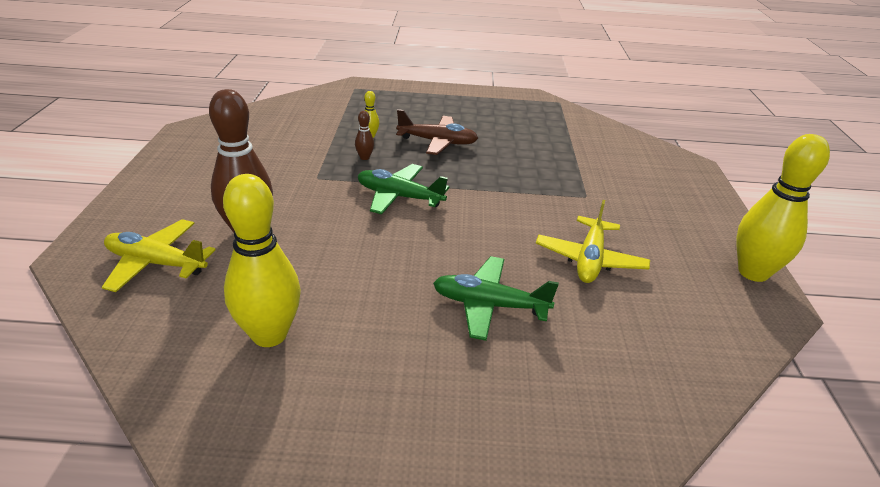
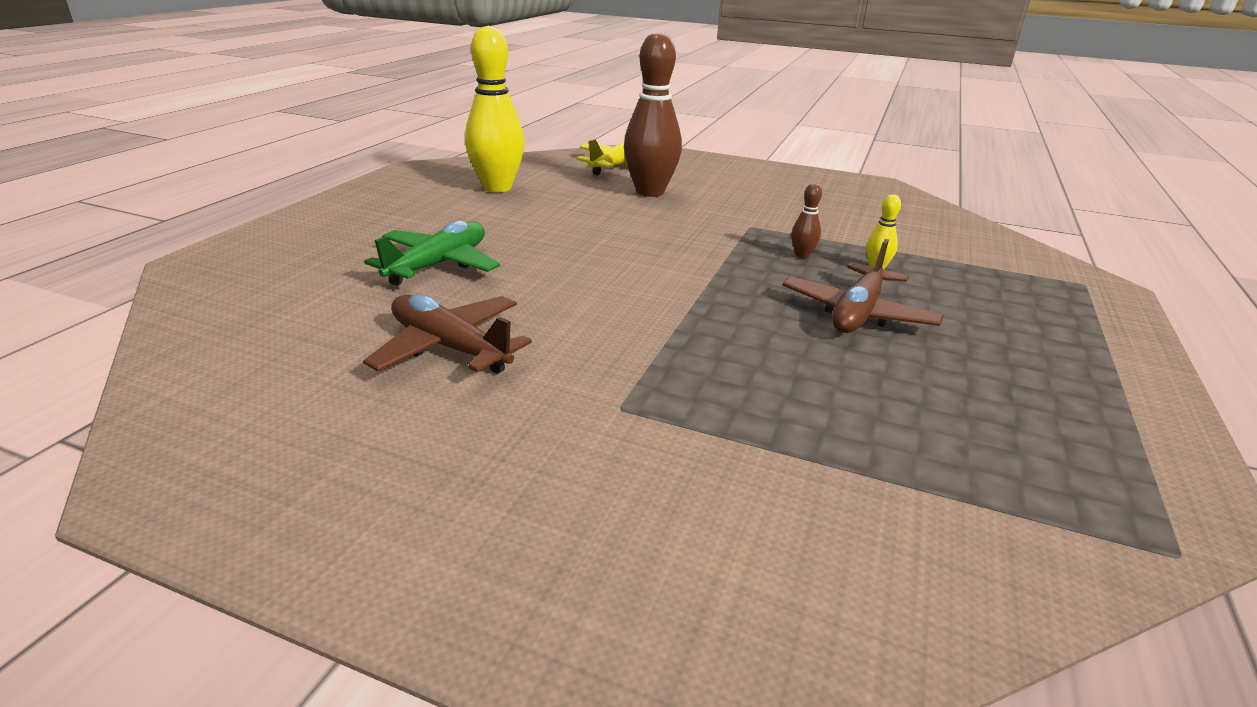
camera: 110 degrees right, 5 degrees down
green plane [358,164,449,214] -> none
yellow plane [536,200,650,283] -> brown plane [363,294,532,374]
yellow bowling pin [736,134,830,282] -> none

